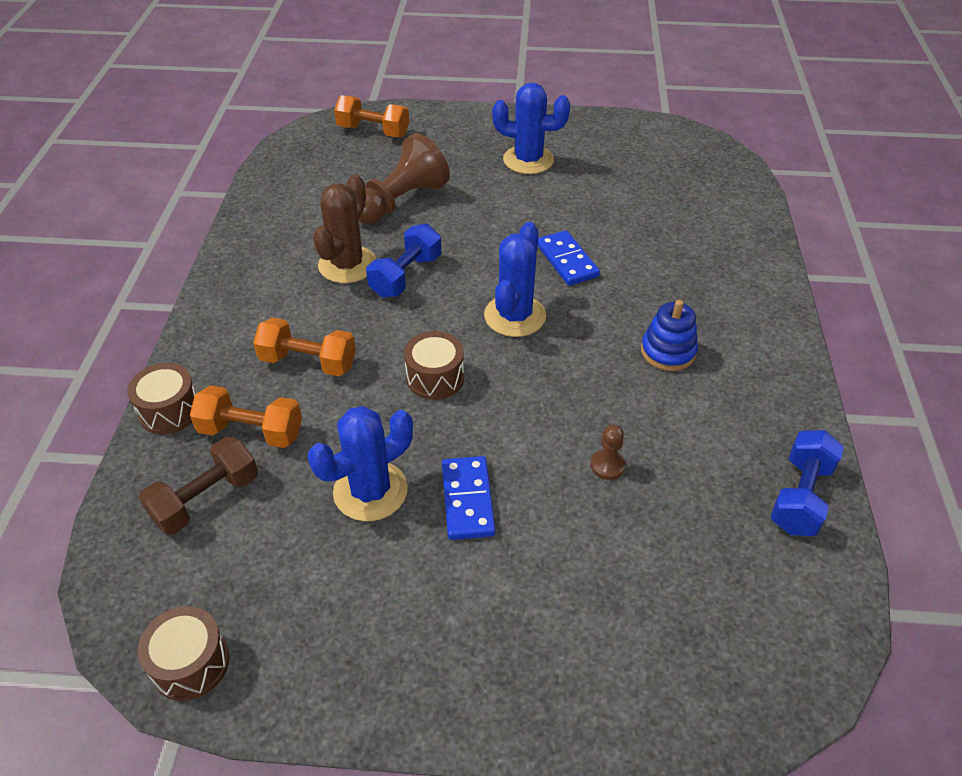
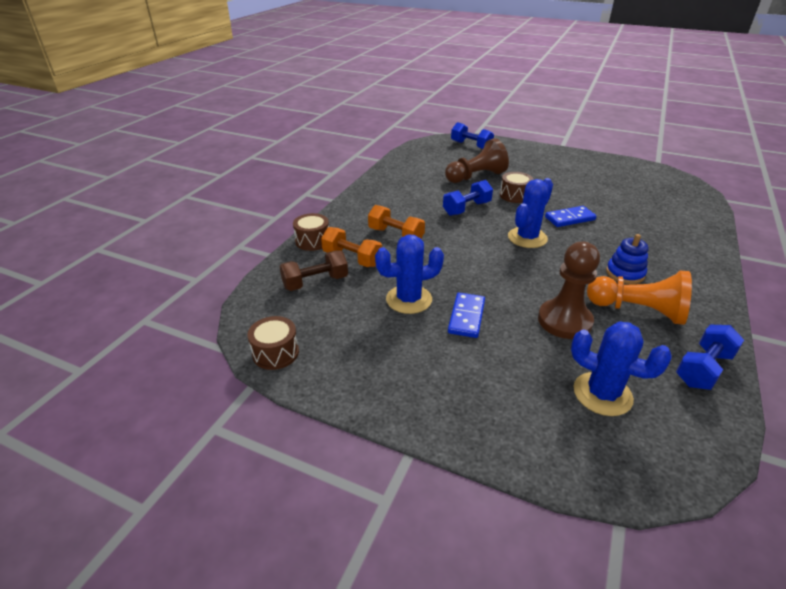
camera: 20 degrees right, 10 degrees down
brown cactus [313,174,376,283] -> none
orange dumbbell [334,95,409,137] -> blue dumbbell [451,122,494,149]
brown drum [404,331,464,400] -> brown drum moved to [500,172,533,203]
blue cactus [492,83,571,174] -> blue cactus moved to [571,321,672,416]
blue domino [538,230,600,286] -> blue domino turned 75 degrees clockwise [545,206,596,227]
brown pawn [591,424,625,480] -> brown pawn [538,242,600,339], size x2.28
none -> orange pawn [587,271,692,325]

